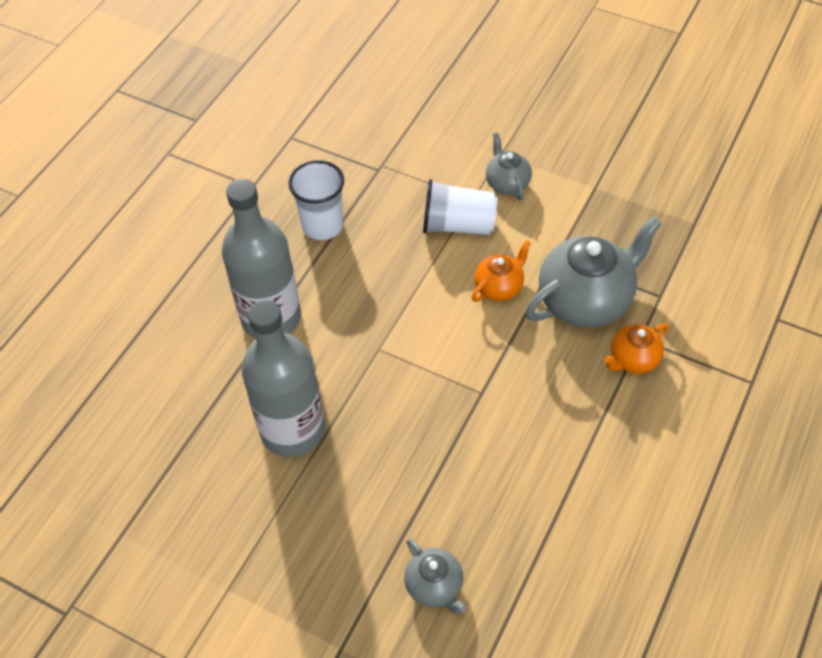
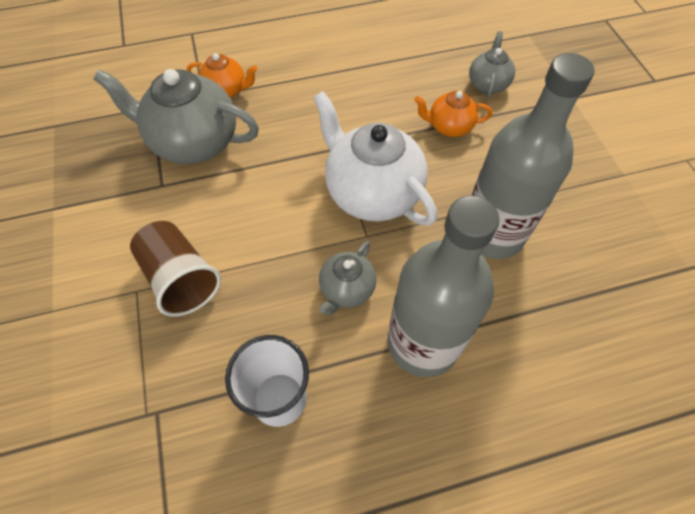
camera: 135 degrees left, 5 degrees up
white cup [423,179,497,235] -> brown cup [130,221,221,316]
orange teapot [471,240,531,302] -> orange teapot moved to [414,91,492,137]
grey teapot [486,132,532,200] -> grey teapot moved to [319,241,377,315]
none -> white teapot [313,91,437,226]

